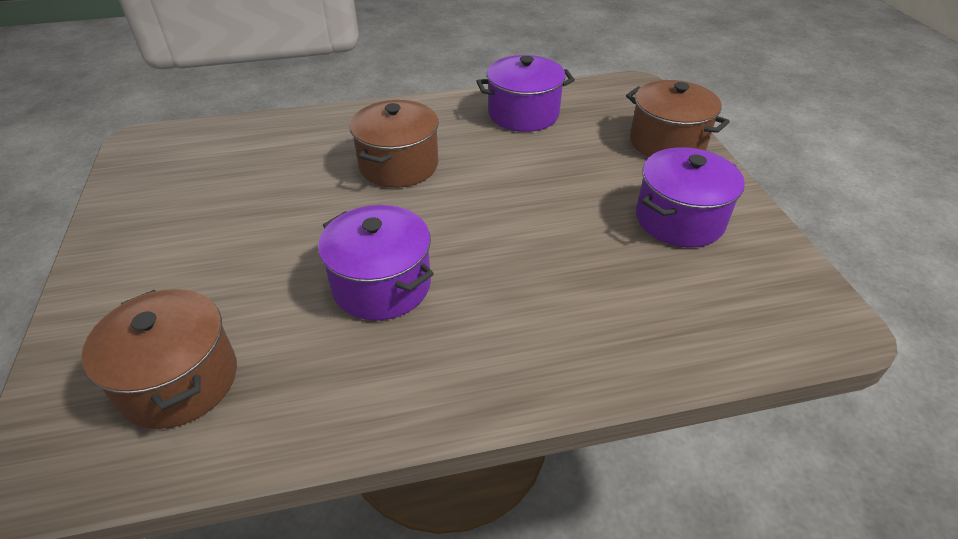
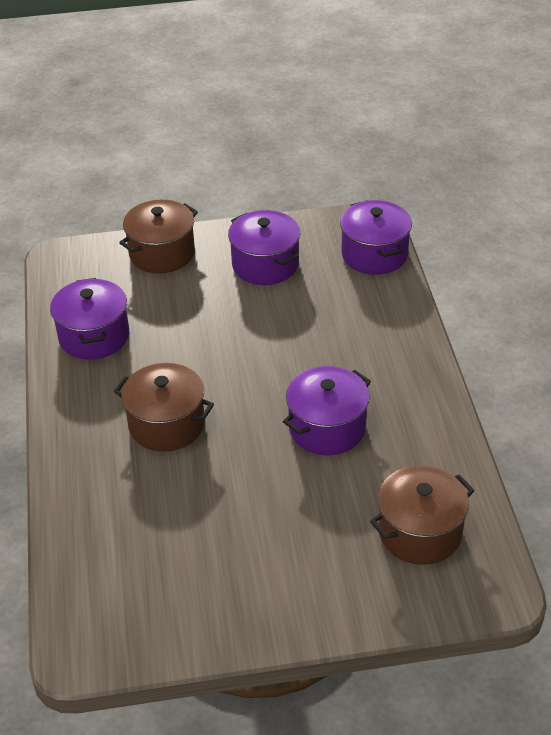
camera: 85 degrees left, 0 degrees up
none -> purple pot [340,200,412,275]

